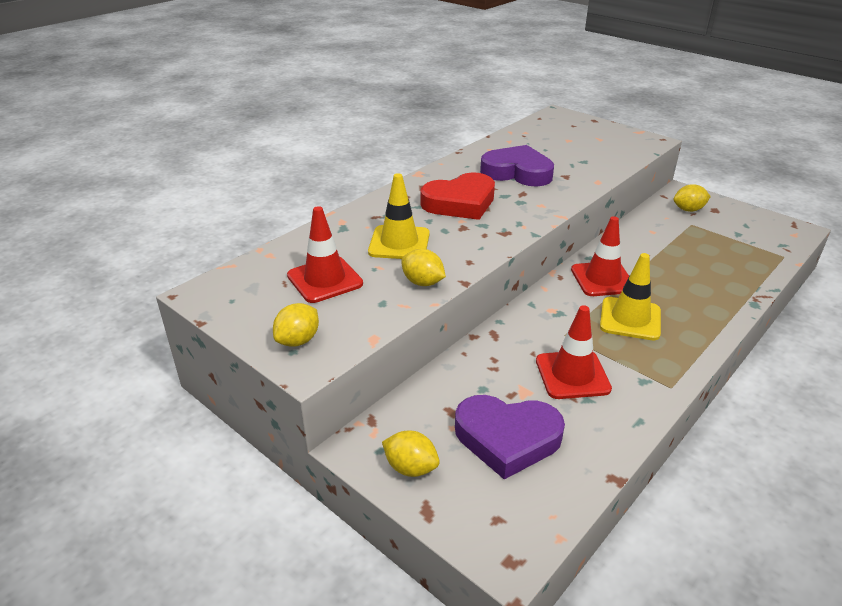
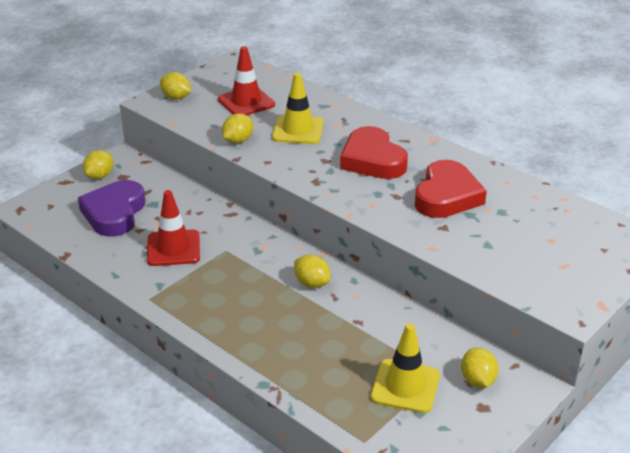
camera: 90 degrees right, 0 degrees up
purple heart [480,145,554,187] -> red heart [415,160,487,218]
red traffic cone [571,216,629,296] -> yellow lemon [294,254,331,288]
yellow traffic cone [600,253,661,340] -> yellow traffic cone moved to [370,323,440,413]

